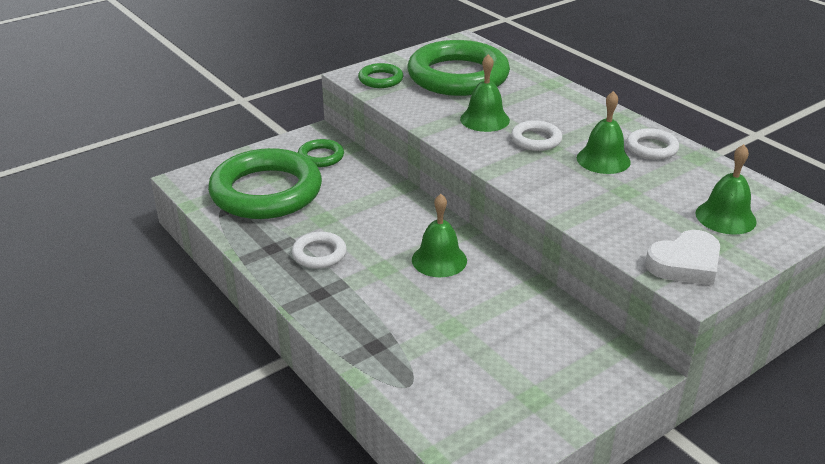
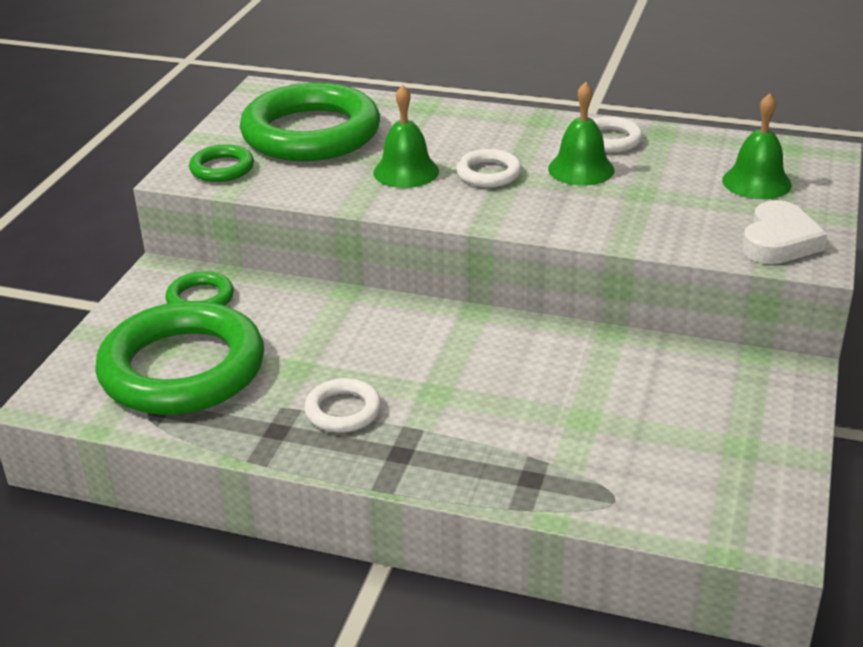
camera: 35 degrees left, 0 degrees up
green bell [412,194,467,277] -> none

